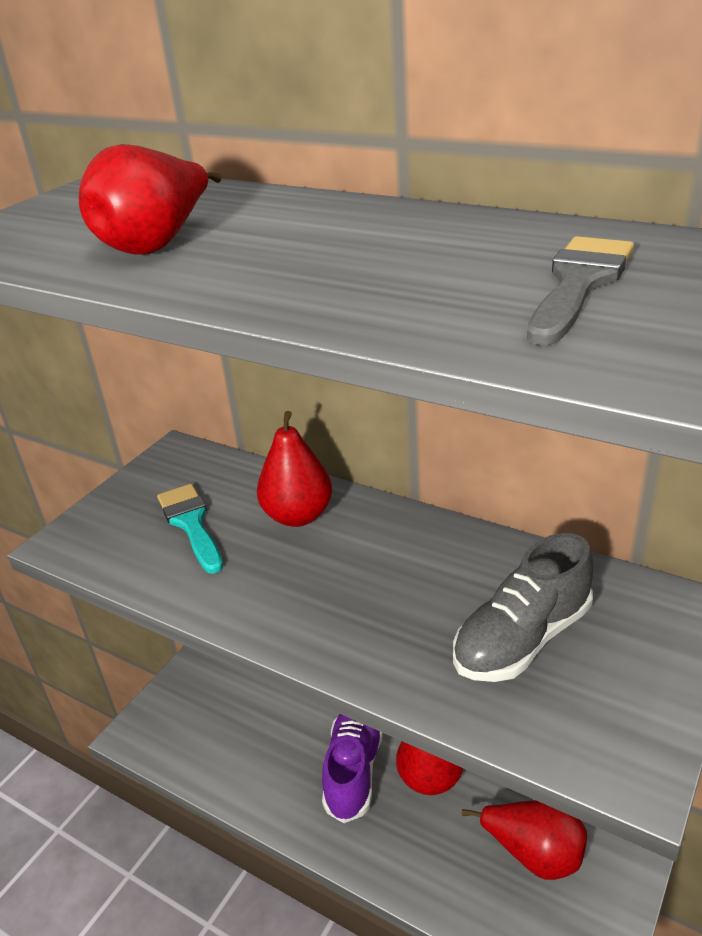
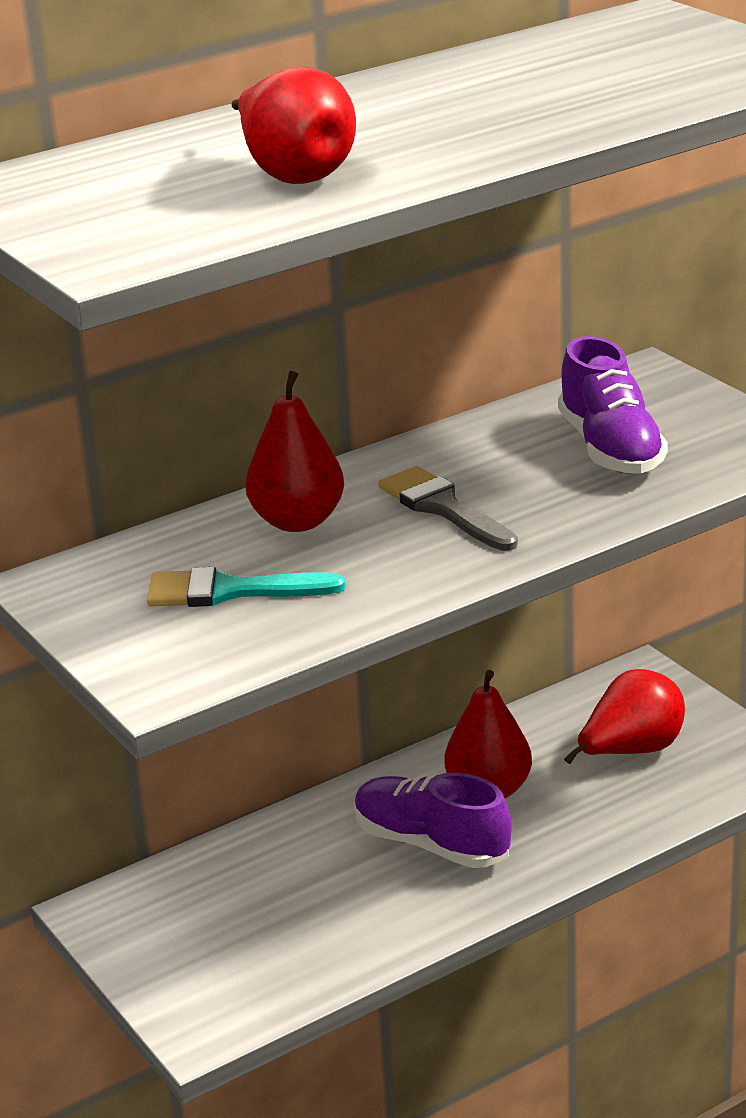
camera: 65 degrees left, 5 degrees down
grey shoe [453,533,593,682] -> purple shoe [558,336,668,474]
grey brush [527,236,634,346] -> grey brush moved to [378,466,518,551]

